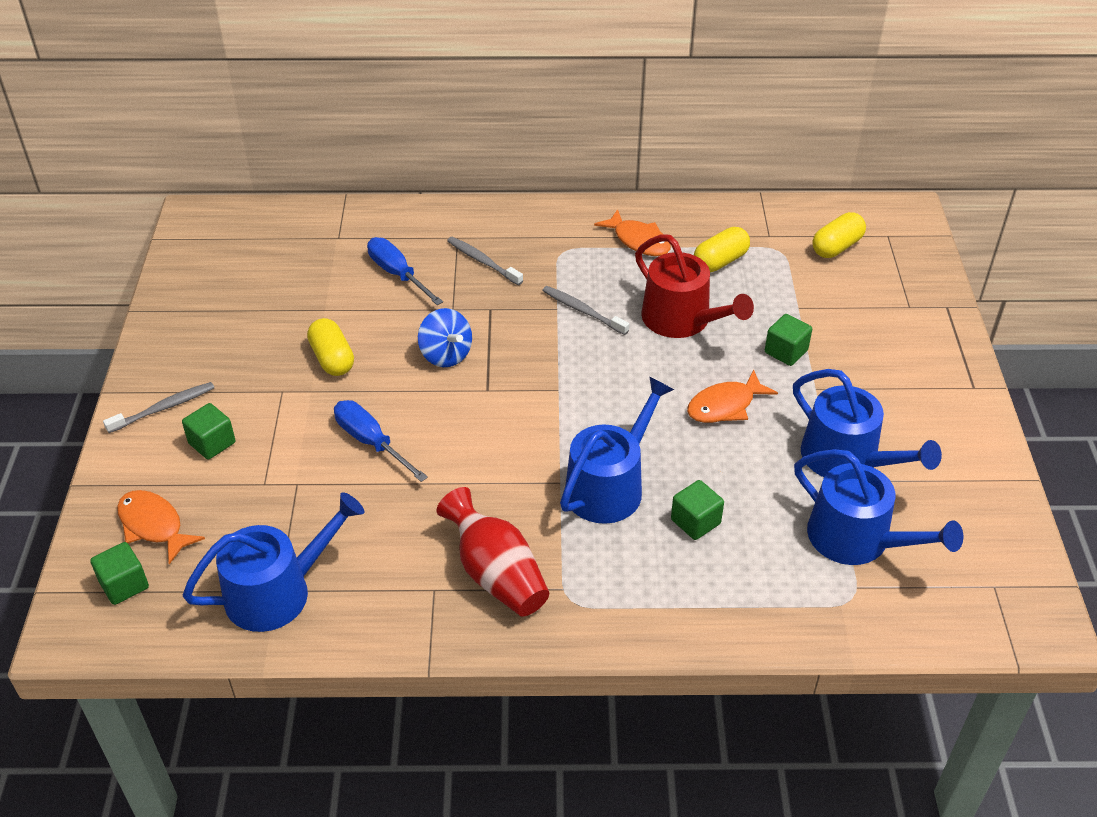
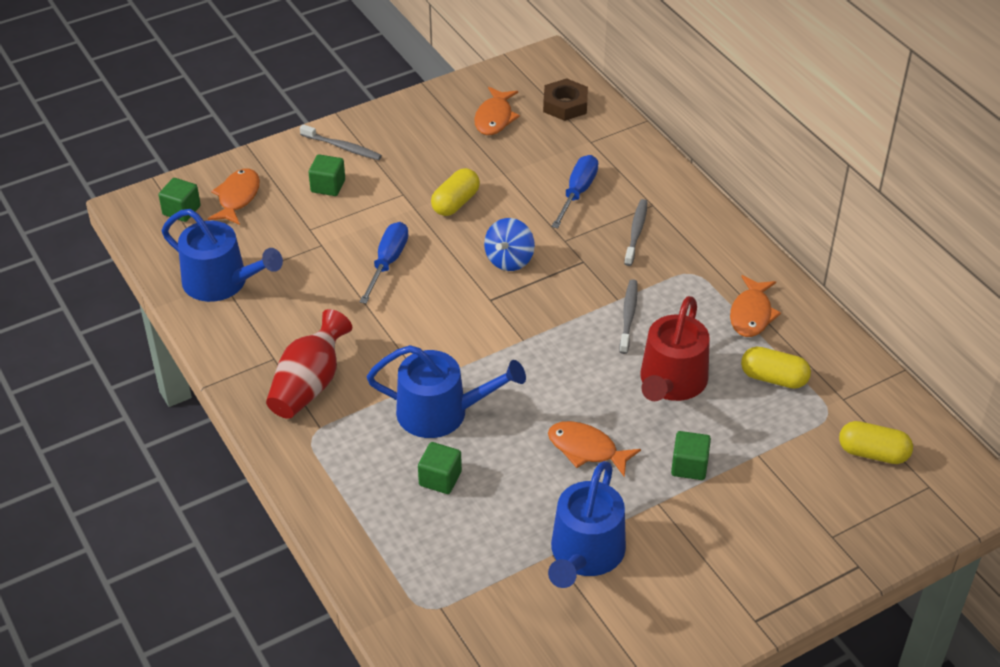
camera: 60 degrees right, 0 degrees up
blue watering can [794,449,963,565] -> none
none -> orange fish [474,87,520,135]
none -> brown nut [543,78,588,121]

